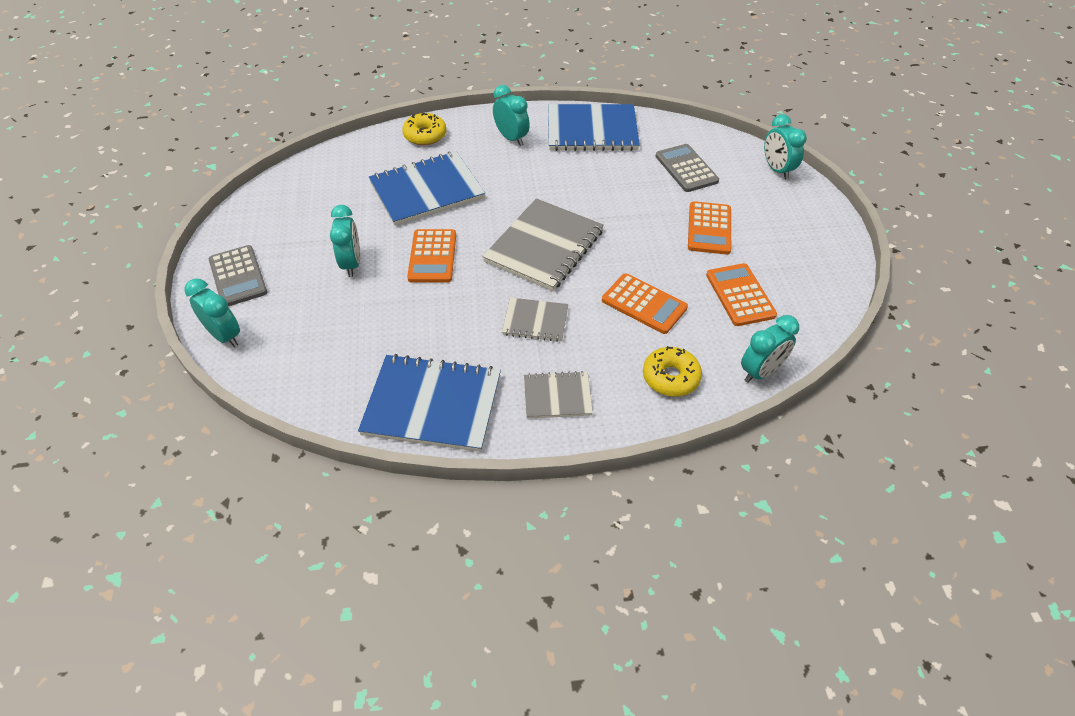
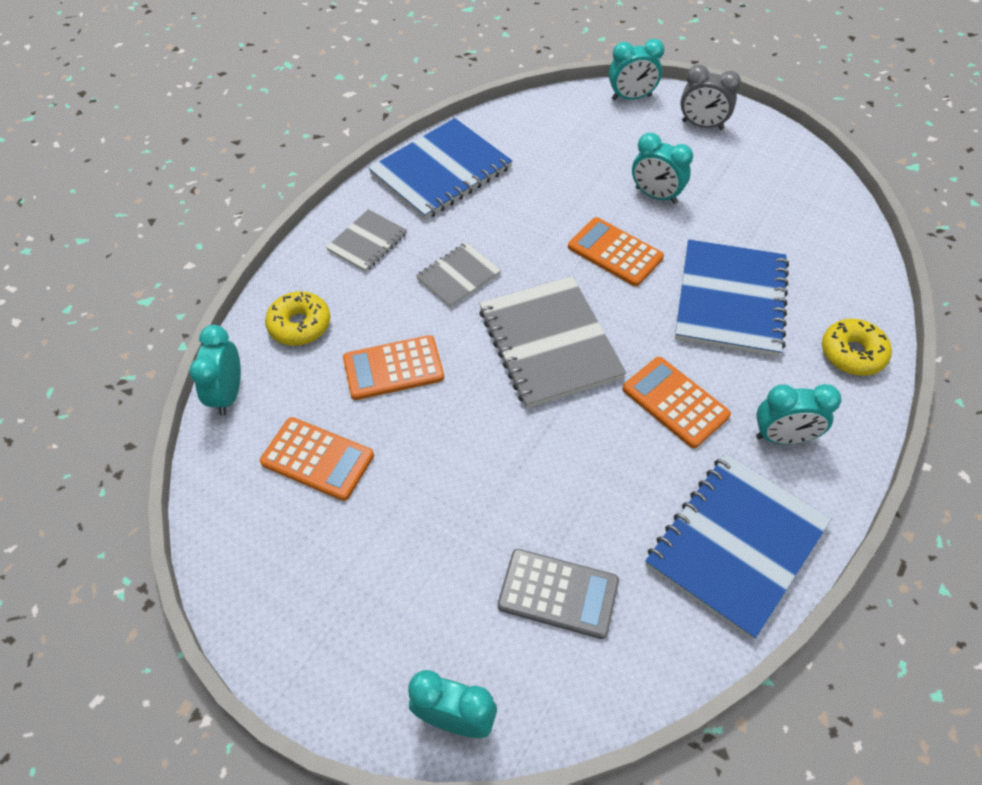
camera: 130 degrees right, 5 degrees up
grey calculator [209,245,267,306] -> grey clock [680,65,741,130]
orange calculator [688,201,731,255] -> orange calculator moved to [622,357,731,448]

